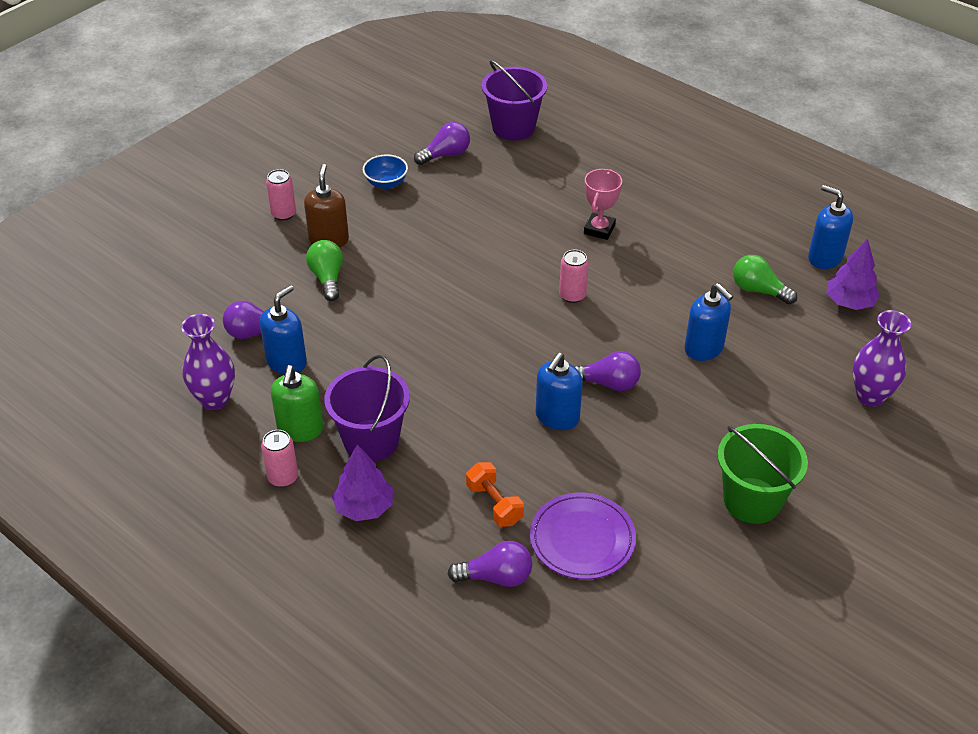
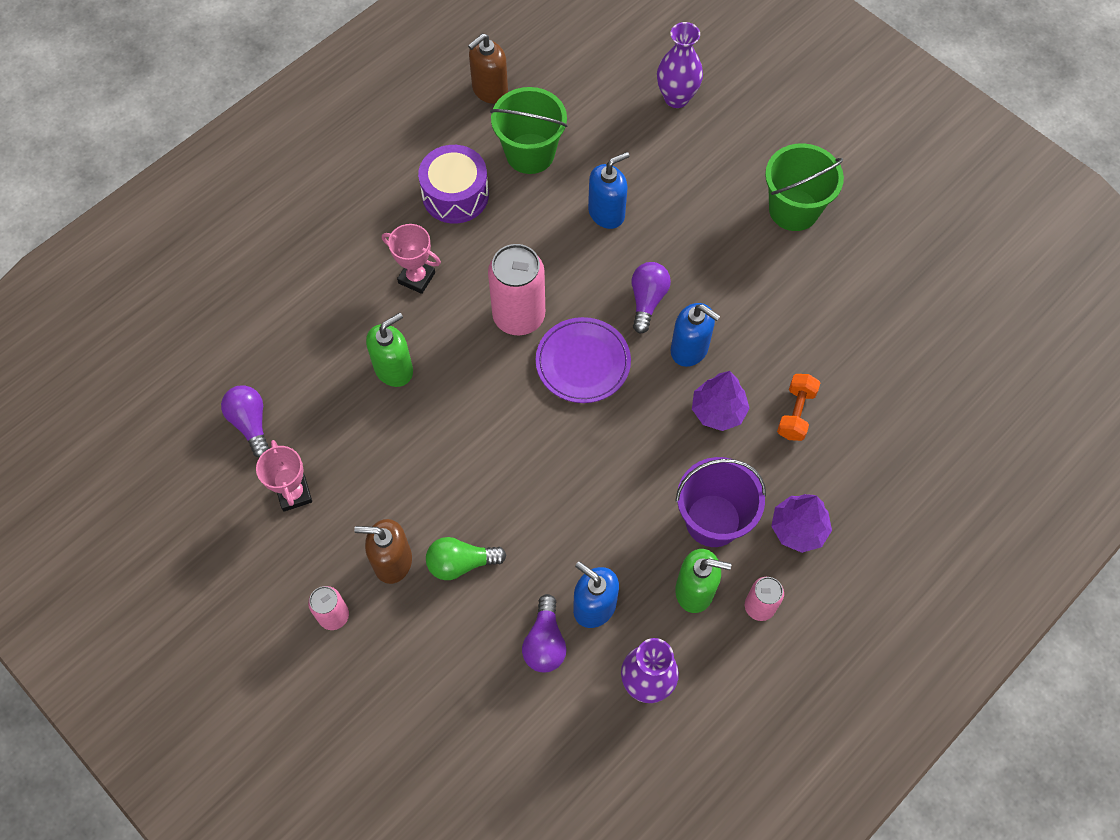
camera: 85 degrees left, 20 degrees up
blue bowl [363,154,408,189] -> pink trophy [256,440,312,512]
purple light bulb [448,541,532,587] -> none
orange dumbbell [466,462,524,527] -> orange dumbbell turned 45 degrees counterclockwise [777,374,820,441]
purple bucket [482,60,547,141] -> none
purple plate [530,493,636,579] -> purple plate moved to [536,317,631,403]
pink can [559,250,589,303] -> pink can [488,244,545,335], size x1.85
green light bulb [733,255,797,304] -> green bucket [490,87,568,174]
blue soap dispenser [808,185,853,269] -> brown soap dispenser [468,33,508,104]
purple tree [827,239,880,310] -> purple tree moved to [692,371,750,431]
none -> green soap dispenser [366,313,413,387]
none -> purple drum [418,145,489,224]

